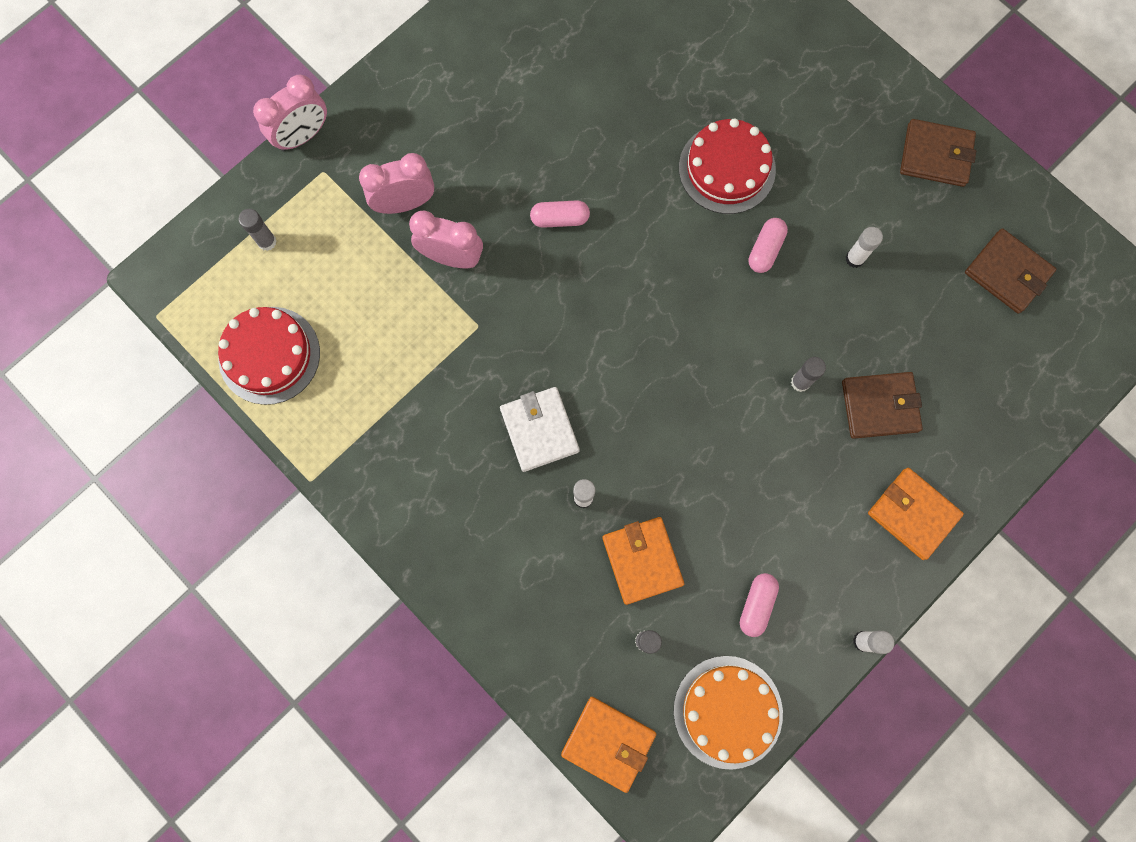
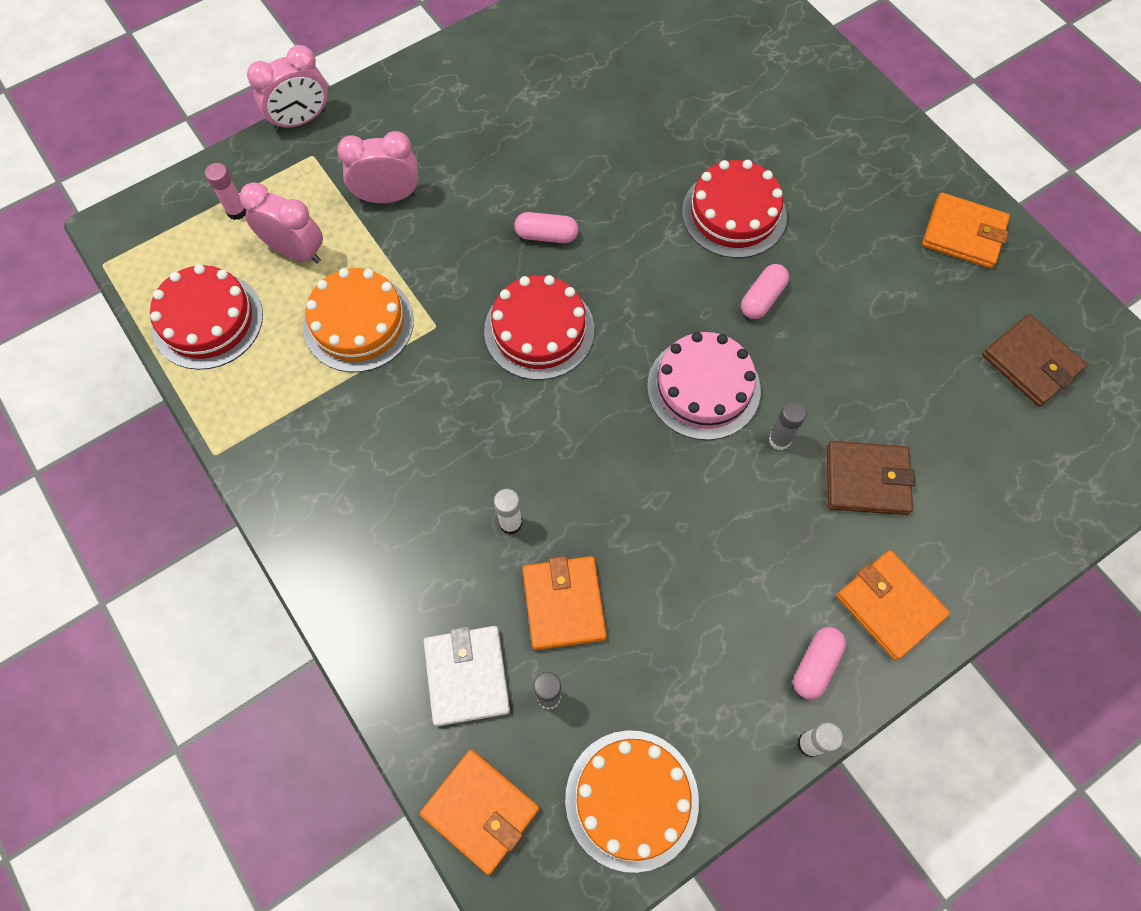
camera: 10 degrees right, 10 degrees down
grey glue stick [239,209,277,251] -> pink glue stick [205,163,247,220]
pink clock [409,210,483,268] -> pink clock moved to [240,182,323,263]
white wallet [500,387,580,472] -> white wallet moved to [423,626,510,726]
pink capsule [740,573,779,637] -> pink capsule moved to [794,627,846,699]
white glue stick [846,227,883,268] -> none
brown wallet [900,119,976,187] -> orange wallet [922,193,1010,269]
none -> orange cake [303,268,414,372]
none -> red cake [484,275,594,380]
none -> pink cake [647,332,761,440]

